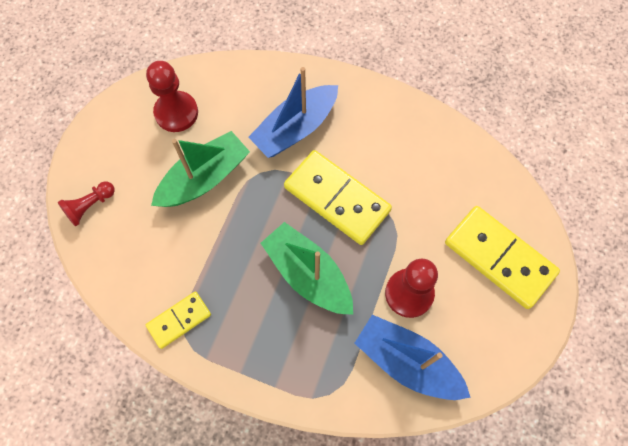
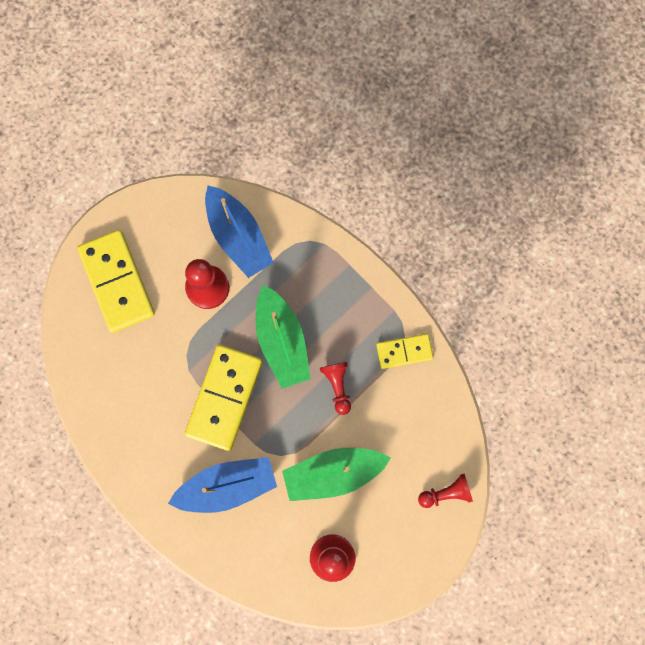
camera: 155 degrees left, 10 degrees up
yellow domino [284,150,392,245] -> yellow domino turned 45 degrees clockwise [185,345,262,451]
none -> red pawn [320,362,351,415]

